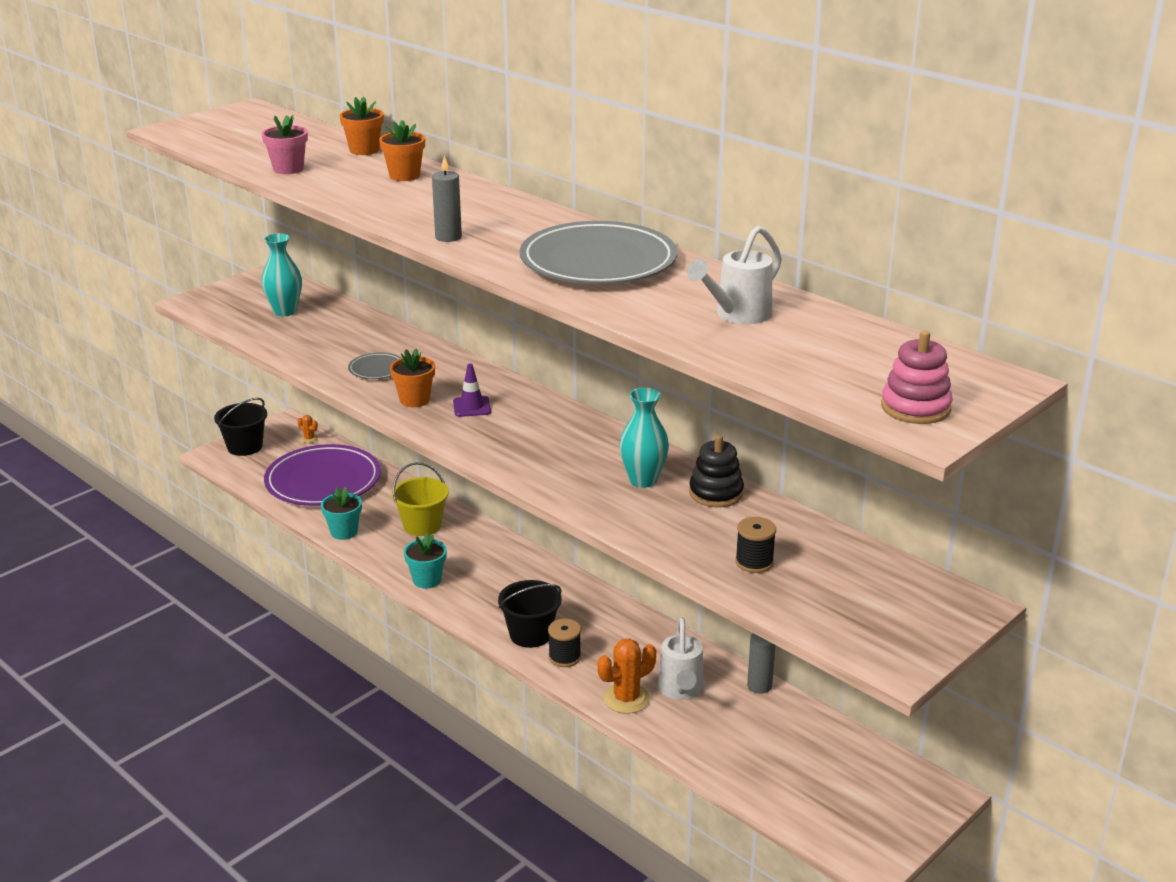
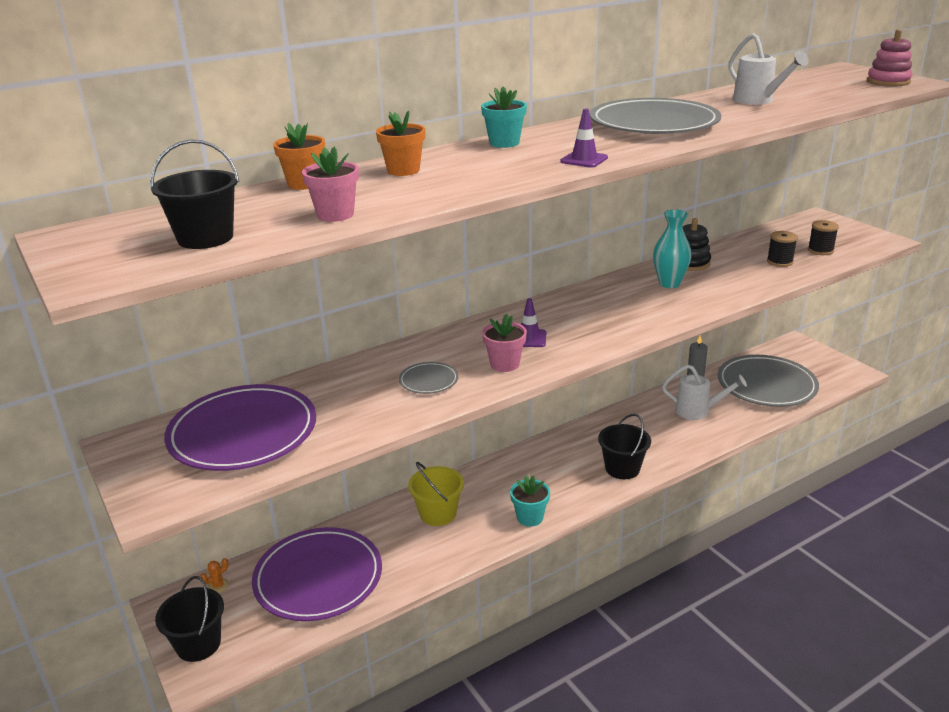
camera: 75 degrees left, 0 degrees up
turquoise vase [261,233,302,316] -> purple plate [164,384,316,471]
turquoise flower pot [321,487,362,540] -> turquoise flower pot moved to [481,86,527,148]
orange flower pot [390,349,435,407] -> pink flower pot [482,314,527,372]
grey candle [432,155,462,242] -> purple traffic cone [560,108,608,168]
black spool [548,619,581,667] -> black spool moved to [808,220,839,255]
orange cactus [597,638,656,714] -> none
none -> black bucket [150,139,239,249]
none -> grey plate [717,355,819,407]

